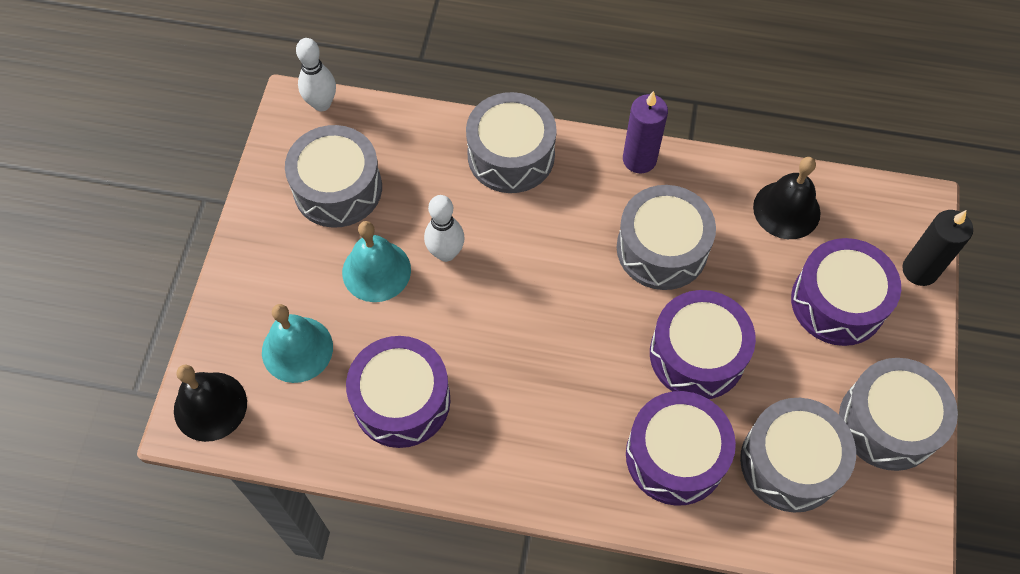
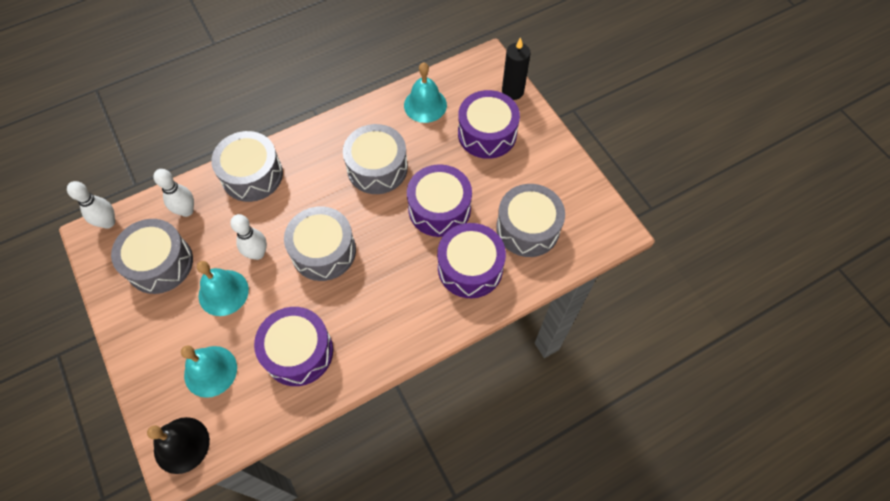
camera: 40 degrees left, 0 degrees up
purple candle [623,91,668,174] -> none
black bell [753,157,821,239] -> turquoise bell [404,62,447,123]
grey drum [839,358,958,471] -> grey drum moved to [284,206,356,281]
none -> white bowling pin [153,169,194,217]

